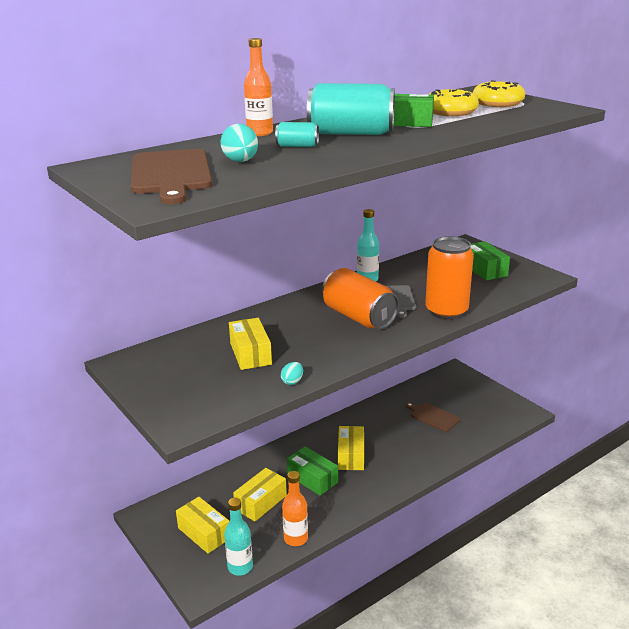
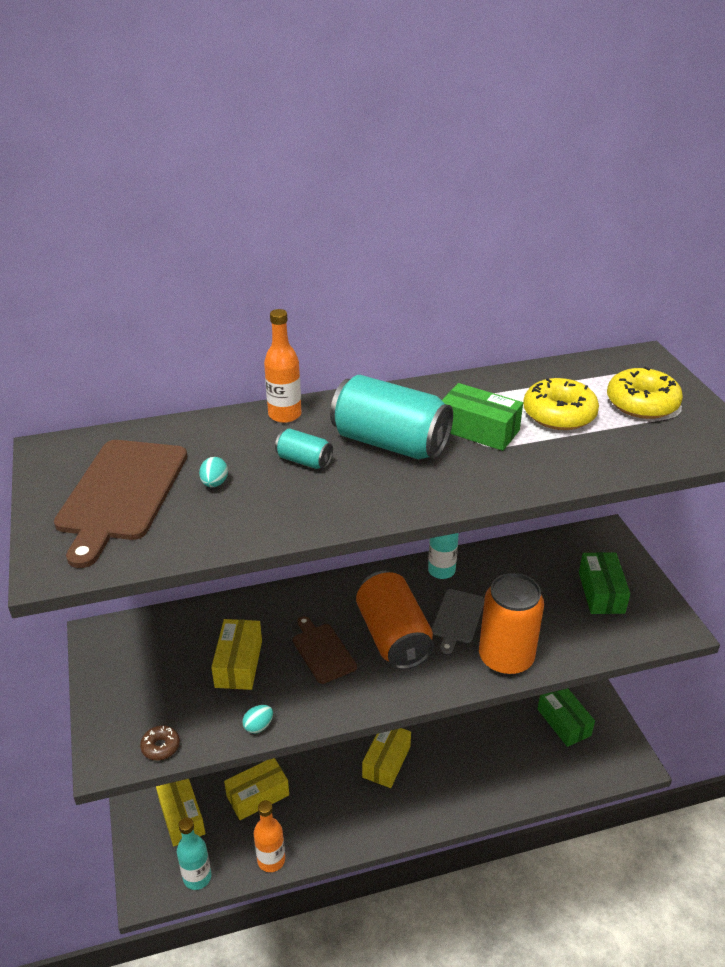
camera: 20 degrees right, 10 degrees up
turquoise egg [220,124,258,162] -> turquoise egg [199,457,228,487], size x0.61
green box [287,446,338,496] -> green box moved to [538,689,595,747]
brown cutting board [406,402,460,432] -> brown cutting board moved to [293,616,357,684]
none -> brown donut [140,725,180,760]

